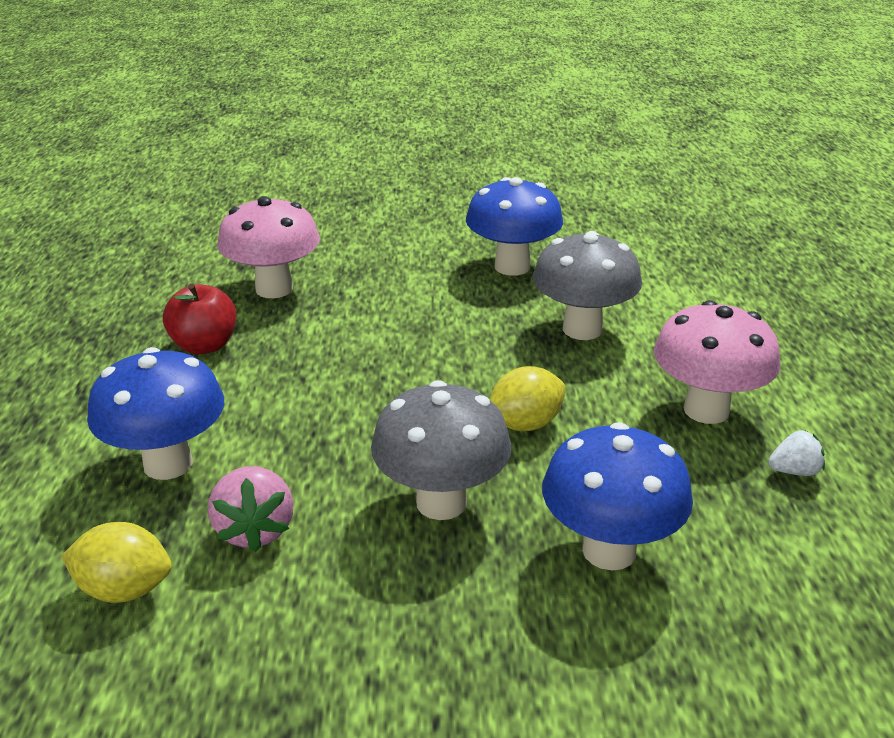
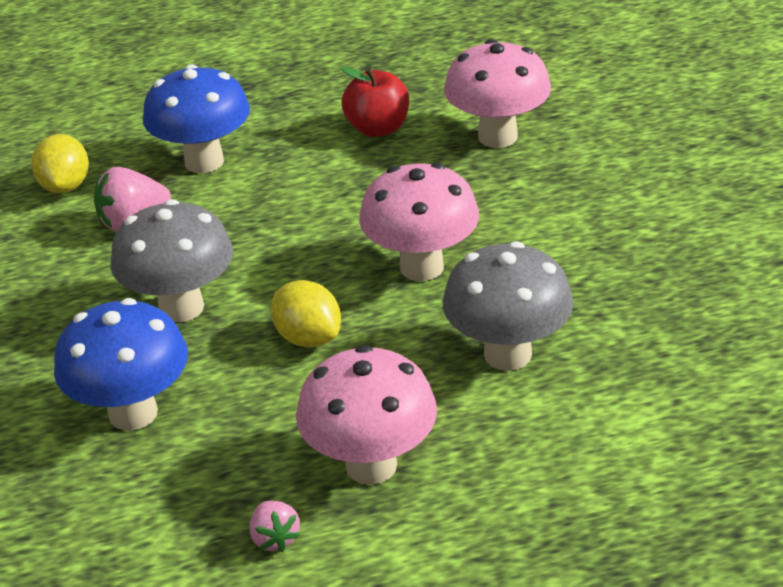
camera: 80 degrees right, 5 degrees up
blue mushroom [466,177,563,276] -> none
white strawberry [768,430,825,476] -> pink strawberry [249,500,300,552]
none -> pink mushroom [359,163,479,281]

